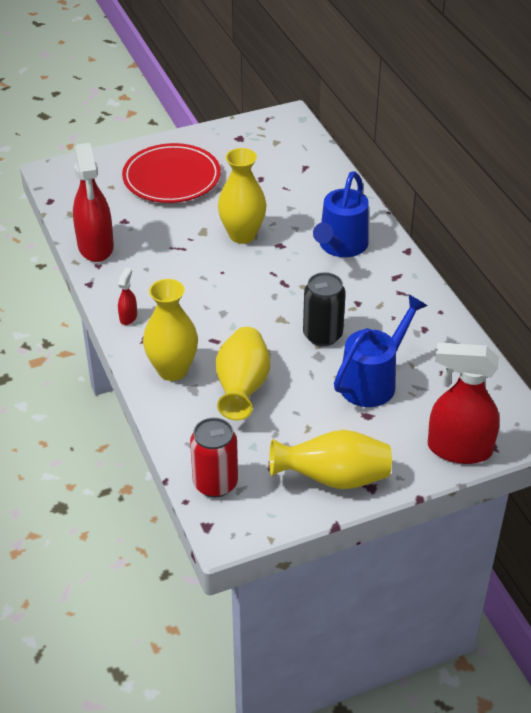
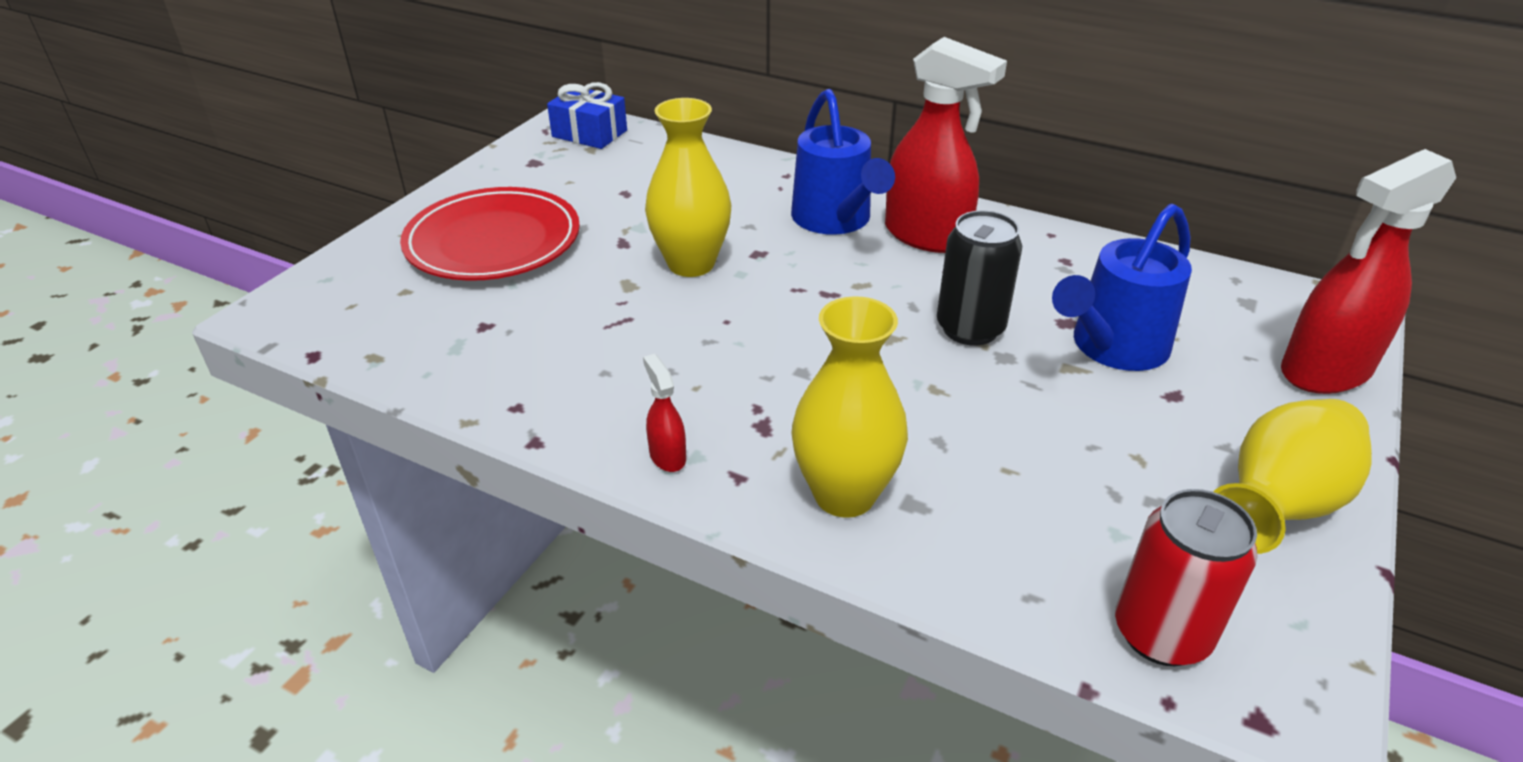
camera: 40 degrees left, 5 degrees down
red spray bottle [73,143,114,262] -> red spray bottle moved to [885,37,1007,253]
yellow vase [216,327,270,420] -> none
blue watering can [334,295,427,407] -> blue watering can turned 135 degrees counterclockwise [1052,204,1192,371]
none -> blue gift [547,82,627,149]

